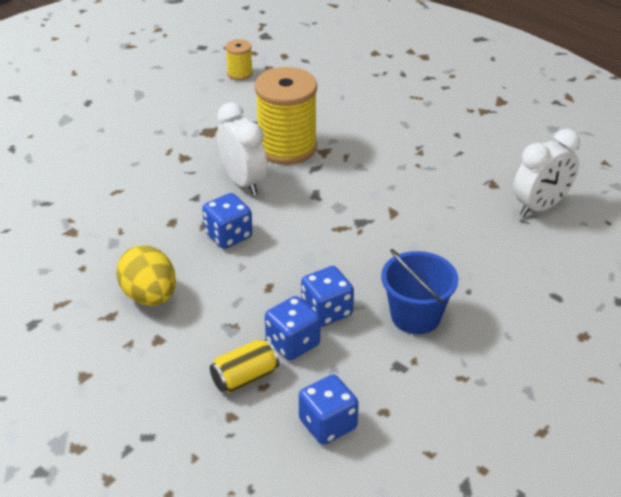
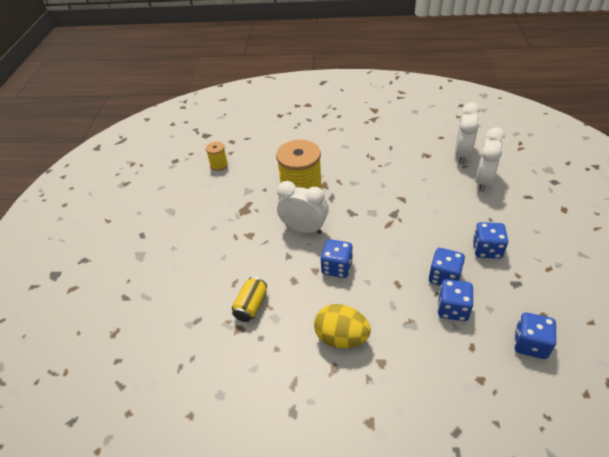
camera: 35 degrees left, 5 degrees up
yellow can [210,339,279,393] -> yellow can moved to [232,277,267,322]
blue bucket [381,249,458,334] -> blue dice [473,222,508,259]
none -> white clock [475,128,505,192]

